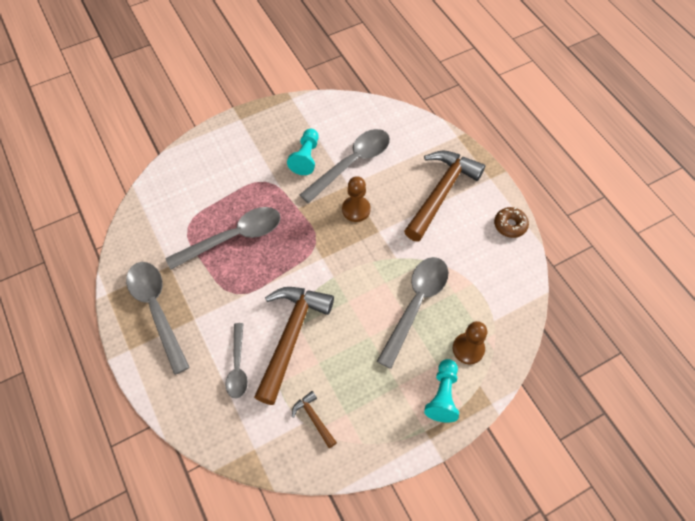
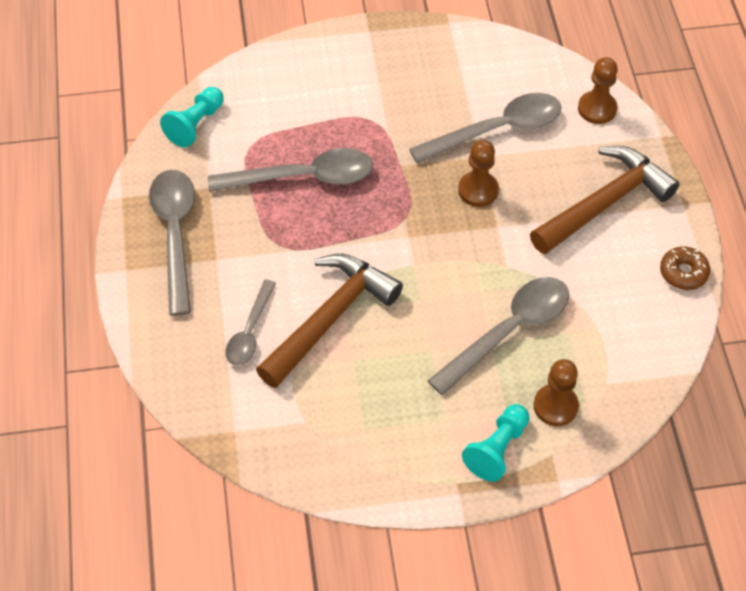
camera: 20 degrees right, 5 degrees down
turquoise pawn [287,129,319,175] -> turquoise pawn moved to [160,87,224,148]
brown hammer [292,391,337,448] -> none
none -> brown pawn [578,57,618,124]

